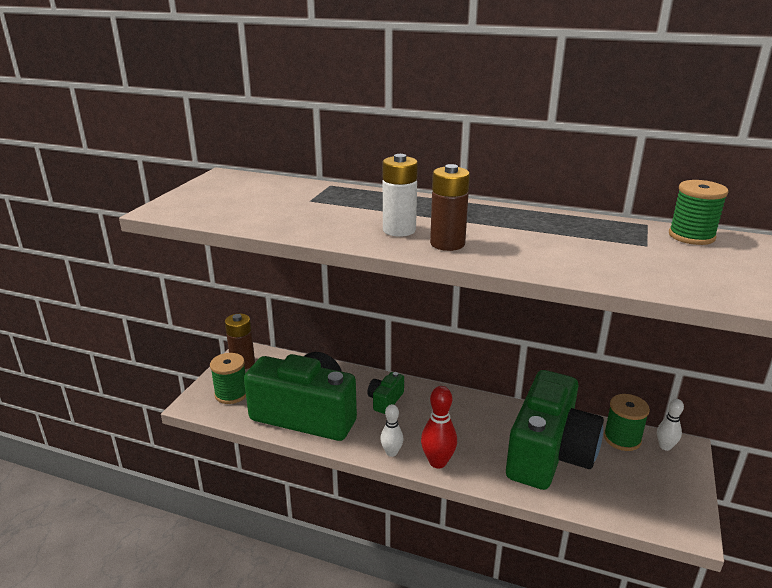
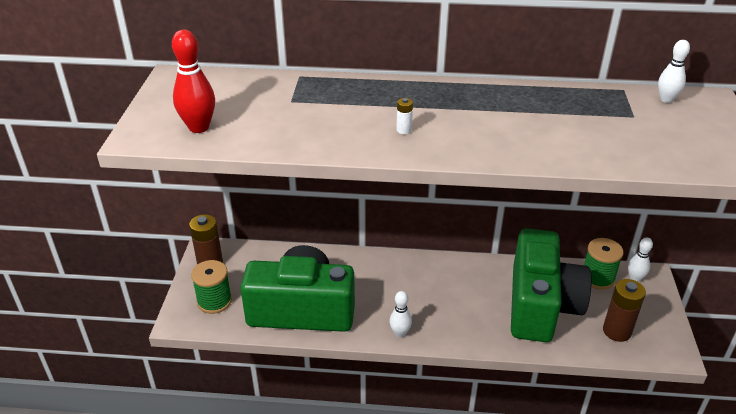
camera: 15 degrees left, 10 degrees up
green camera [367,372,404,414] -> none
white battery [383,154,418,237] -> white battery [396,98,413,134], size x0.46
red bowling pin [421,386,457,468] -> red bowling pin moved to [172,30,215,133]
brown battery [430,164,470,251] -> brown battery moved to [603,279,646,342]
green spool [669,180,729,245] -> white bowling pin [658,40,690,103]

